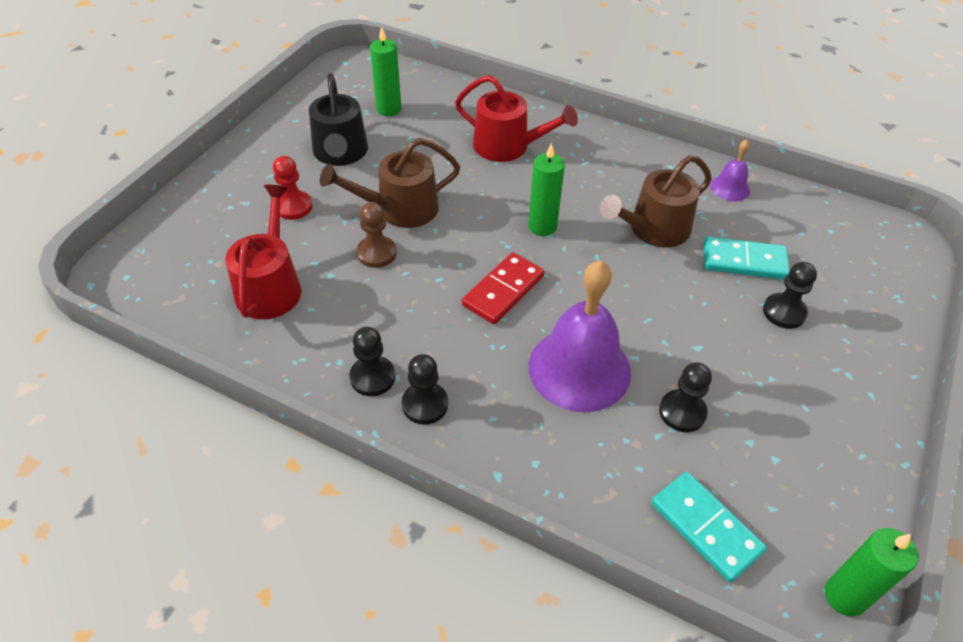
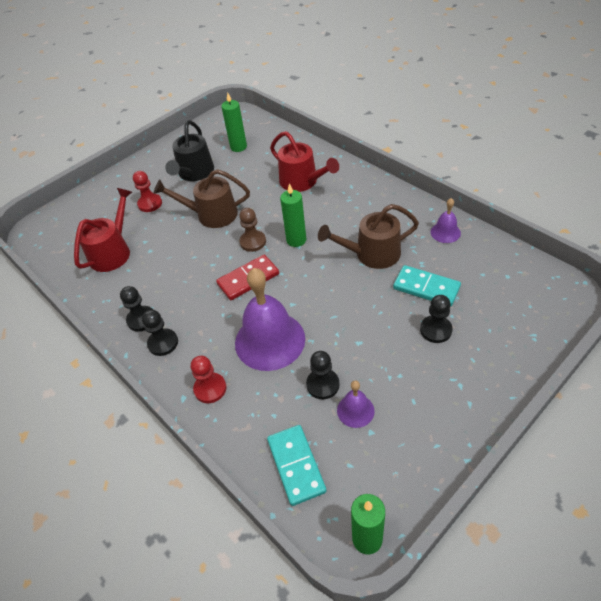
camera: 25 degrees right, 0 degrees up
brown pawn [356,202,397,268] -> brown pawn moved to [239,208,266,252]
none -> red pawn [191,356,226,403]
none -> purple bell [337,381,375,428]

